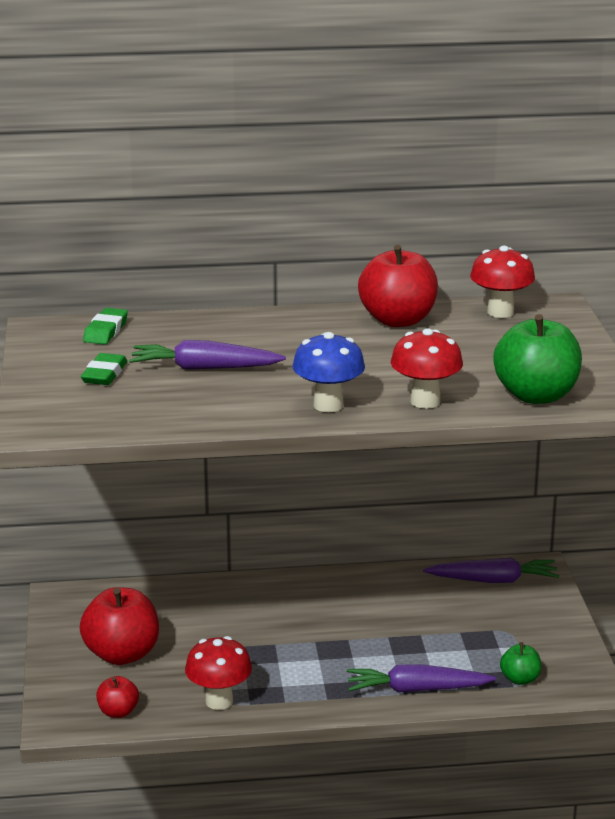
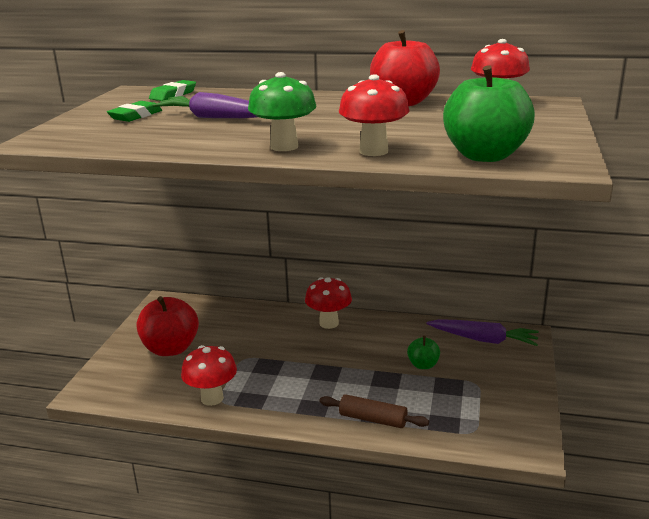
camera: 20 degrees right, 0 degrees up
red apple [96,676,139,718] -> none
blue mushroom [293,332,365,412] -> green mushroom [248,72,316,151]
purple carrot [347,664,496,692] -> brown rolling pin [319,394,429,428]
green apple [500,642,541,685] -> green apple moved to [407,336,440,369]
none -> red mushroom [305,277,352,329]

